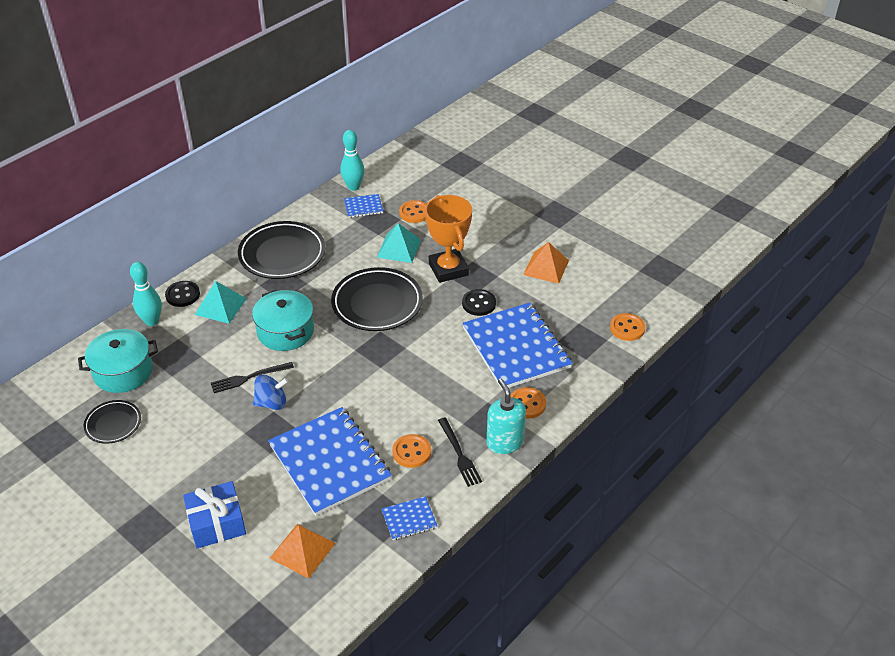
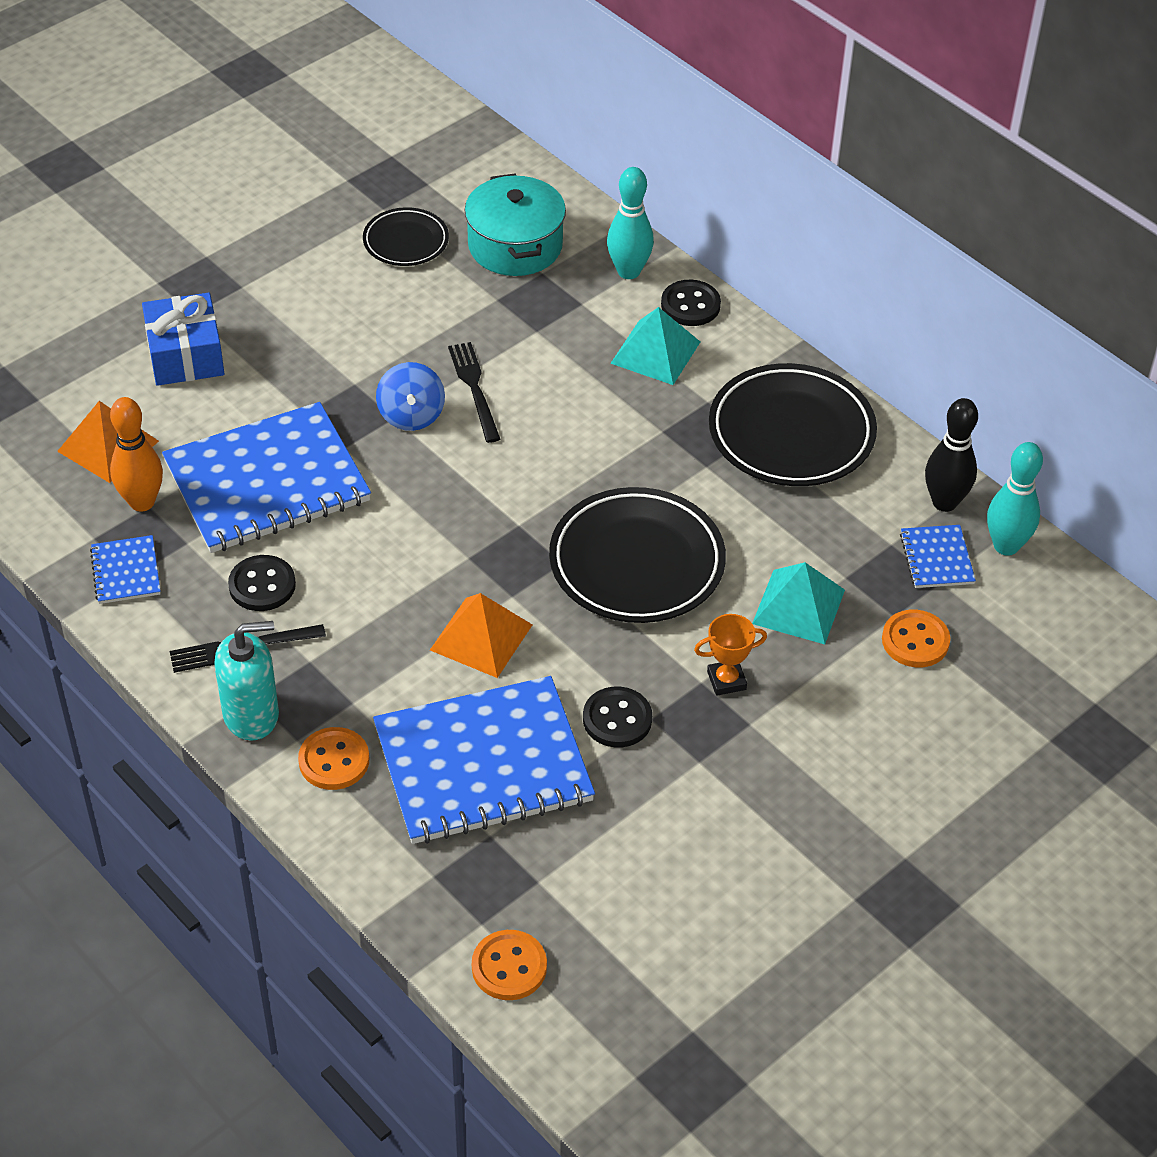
camera: 95 degrees right, 5 degrees up
turquoise pot [252,290,314,351] -> none
orange button [392,434,431,468] -> black button [228,555,296,611]
orange trophy [425,195,472,283] -> orange trophy [694,614,767,696], size x0.49
orange pyramid [523,242,569,284] -> orange pyramid moved to [430,593,532,678]
none -> orange bowling pin [110,397,163,512]
none -> black bowling pin [925,398,978,512]

